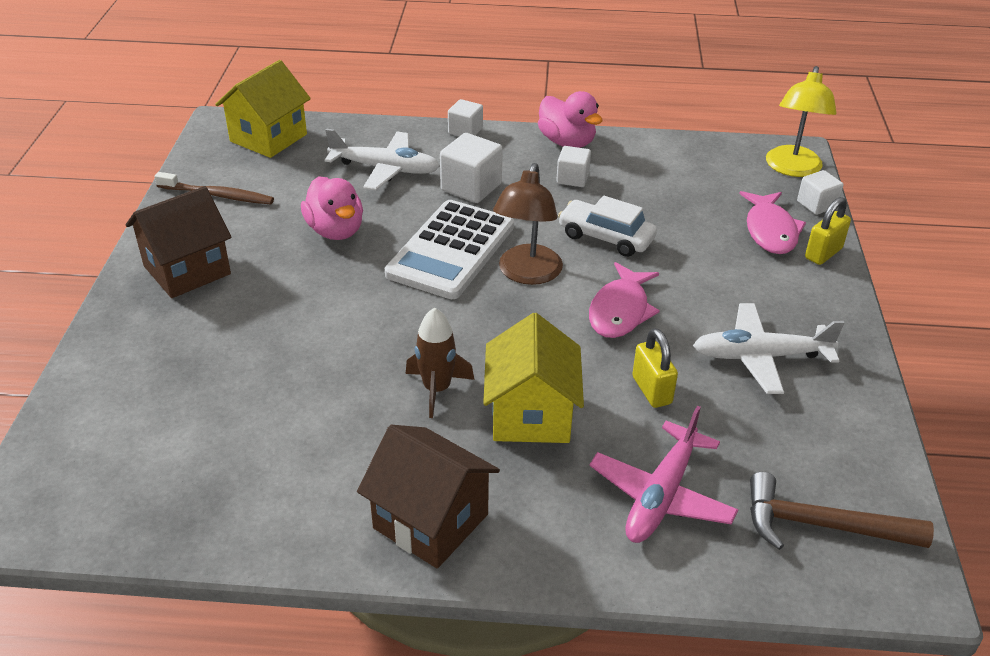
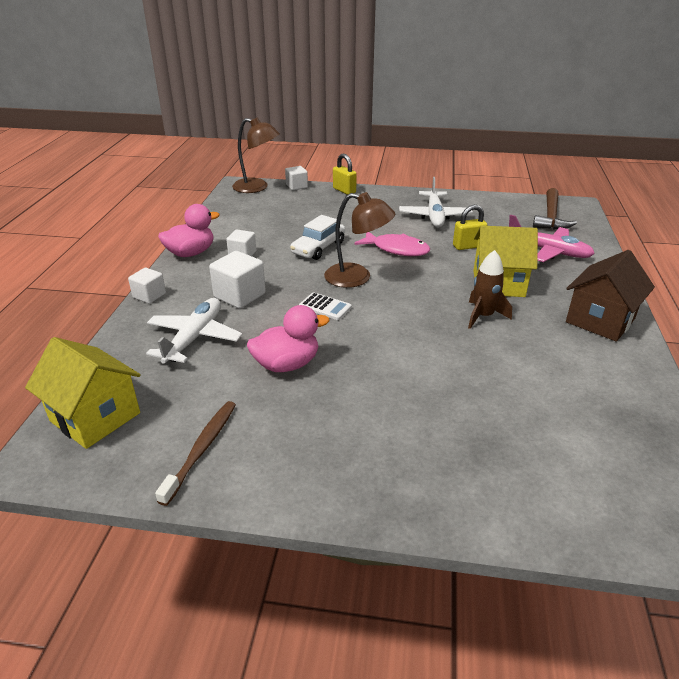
camera: 85 degrees left, 5 degrees down
brown house [126,186,232,298] -> none
white calculator [385,200,514,299] -> white calculator [299,292,352,320], size x0.44
pink fish [739,191,806,254] -> none
yellow lamp [766,66,837,177] -> brown lamp [232,117,280,193]

